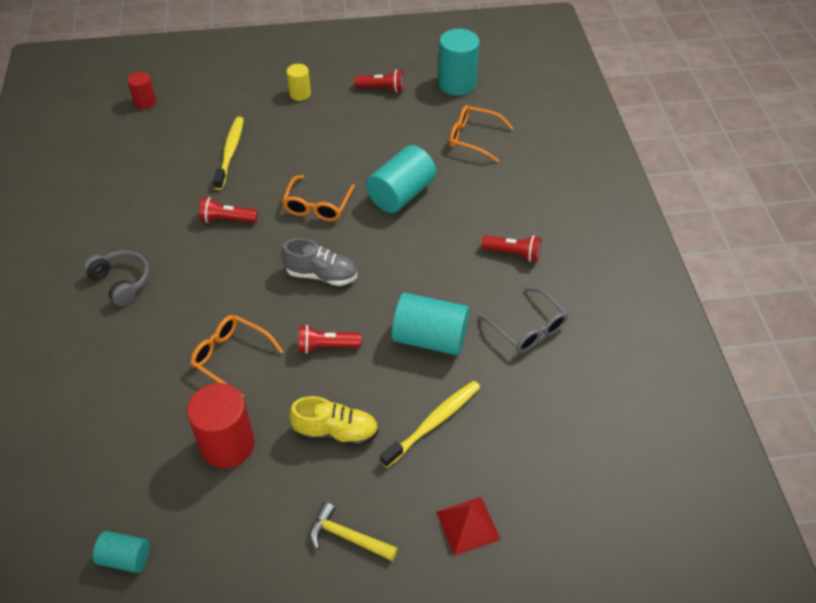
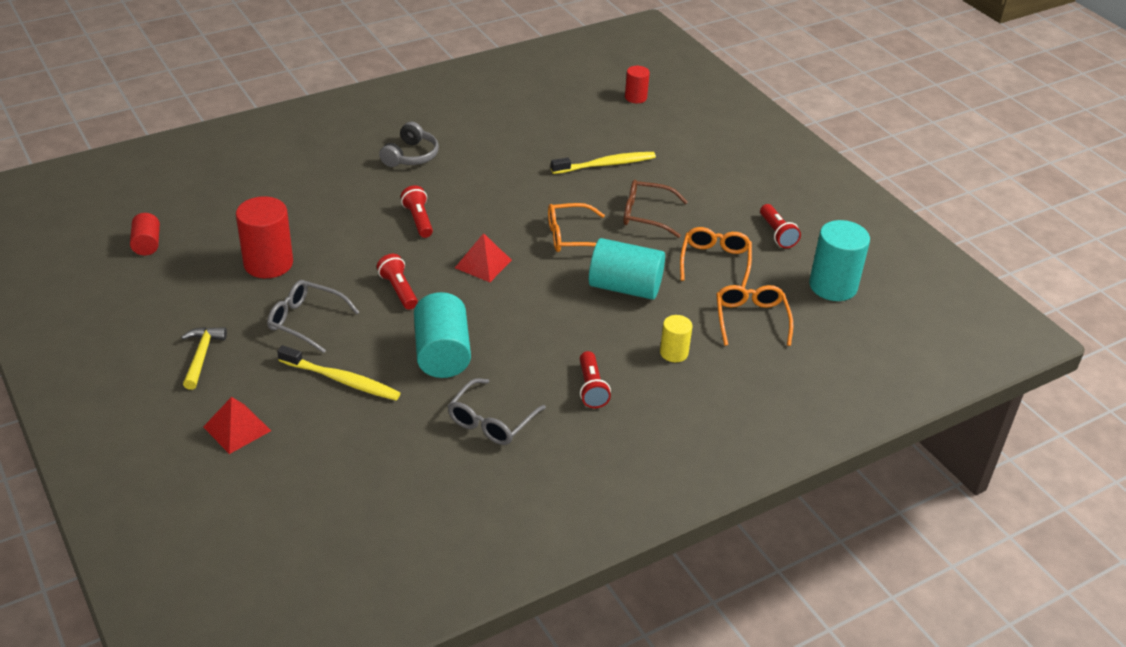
camera: 65 degrees right, 10 degrees down
turquoise cylinder [93,531,149,573] -> red cylinder [130,213,160,255]
orange glasses [190,315,284,397] -> orange glasses moved to [680,227,752,288]
red flashlight [199,197,258,223] -> red flashlight moved to [401,185,433,238]
grey shoe [281,238,357,286] -> red pyramid [455,233,512,282]
yellow cylinder [286,64,311,101] -> yellow cylinder moved to [660,315,692,362]
yellow shoe [289,396,379,446] -> grey glasses [267,280,359,353]
none -> brown glasses [623,180,688,238]

